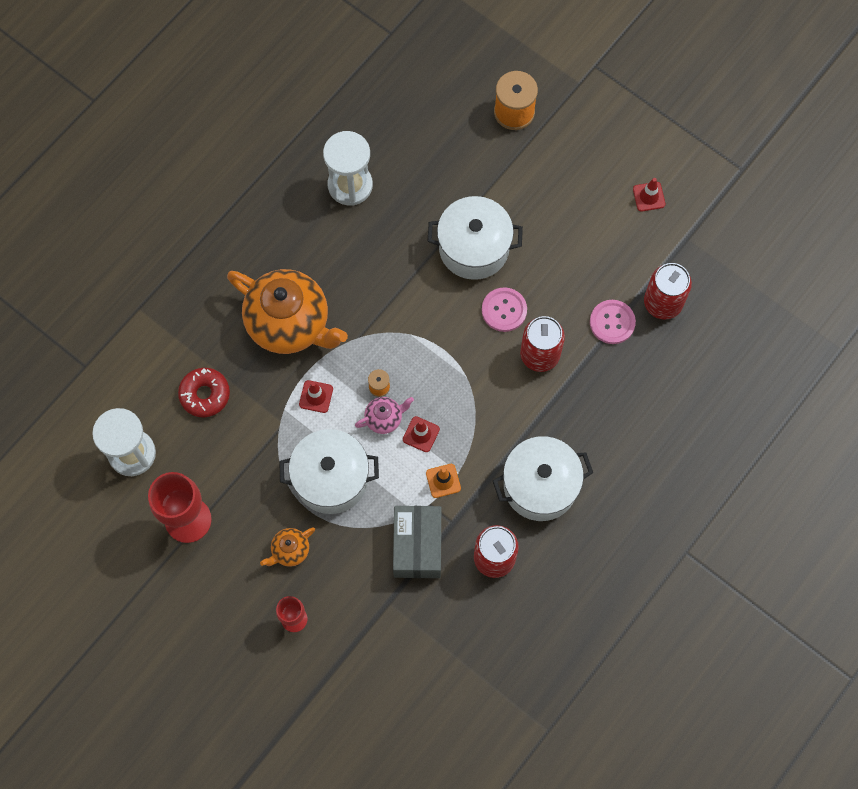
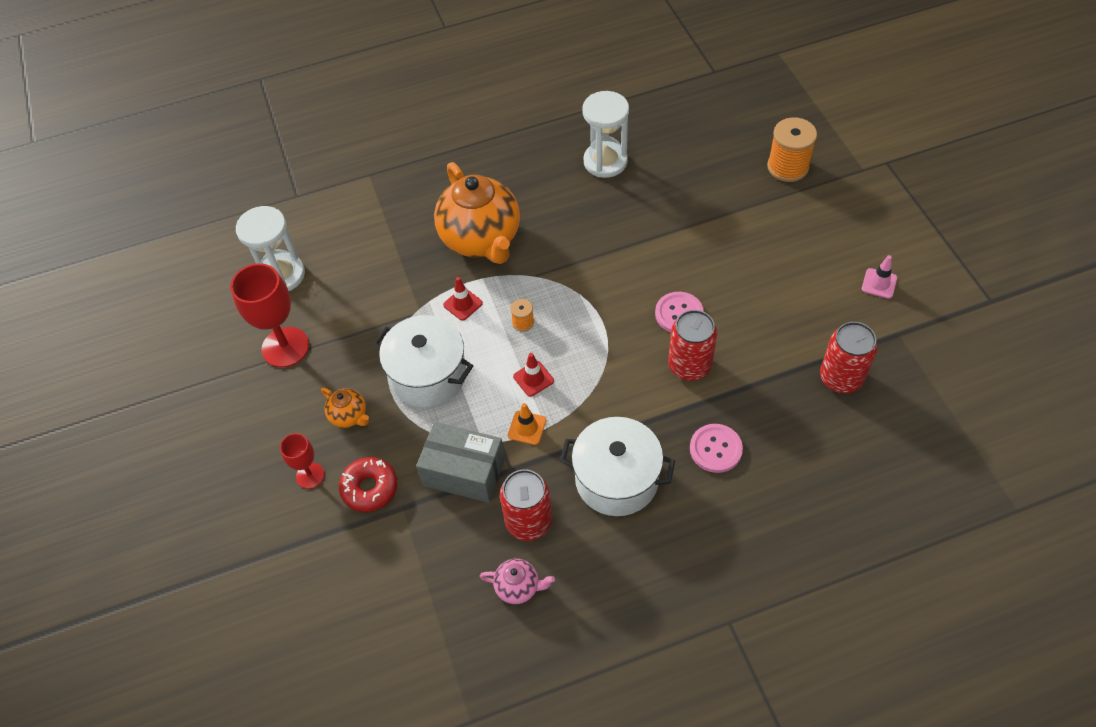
camera: 35 degrees right, 15 degrees down
red donut [178,368,230,417] -> red donut moved to [339,457,397,512]
orange teapot [260,527,315,567] -> orange teapot turned 135 degrees counterclockwise [321,387,369,428]
pink teapot [355,397,414,434] -> pink teapot moved to [480,559,555,604]
grey box [393,506,441,578] -> grey box turned 75 degrees clockwise [416,422,505,503]
white pot [427,196,523,280] -> none
pink button [590,300,636,344] -> pink button moved to [690,424,743,473]
red traffic cone [633,178,666,212] -> pink traffic cone [862,255,897,299]

